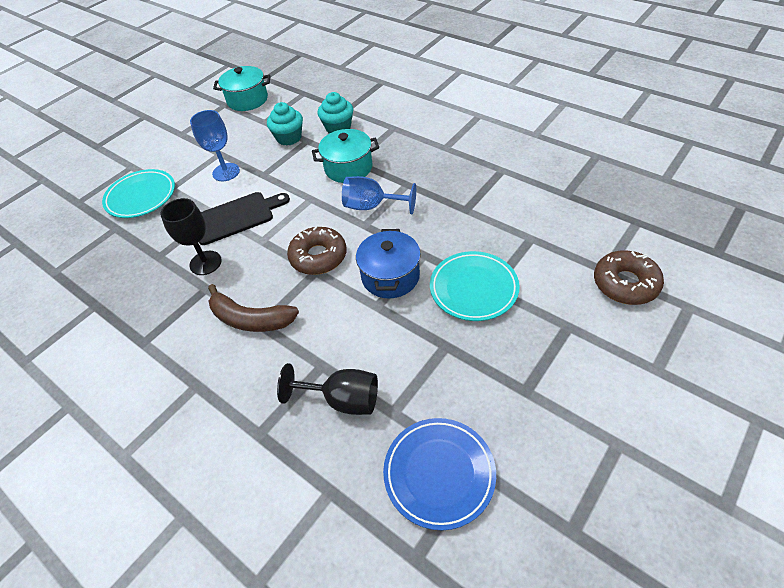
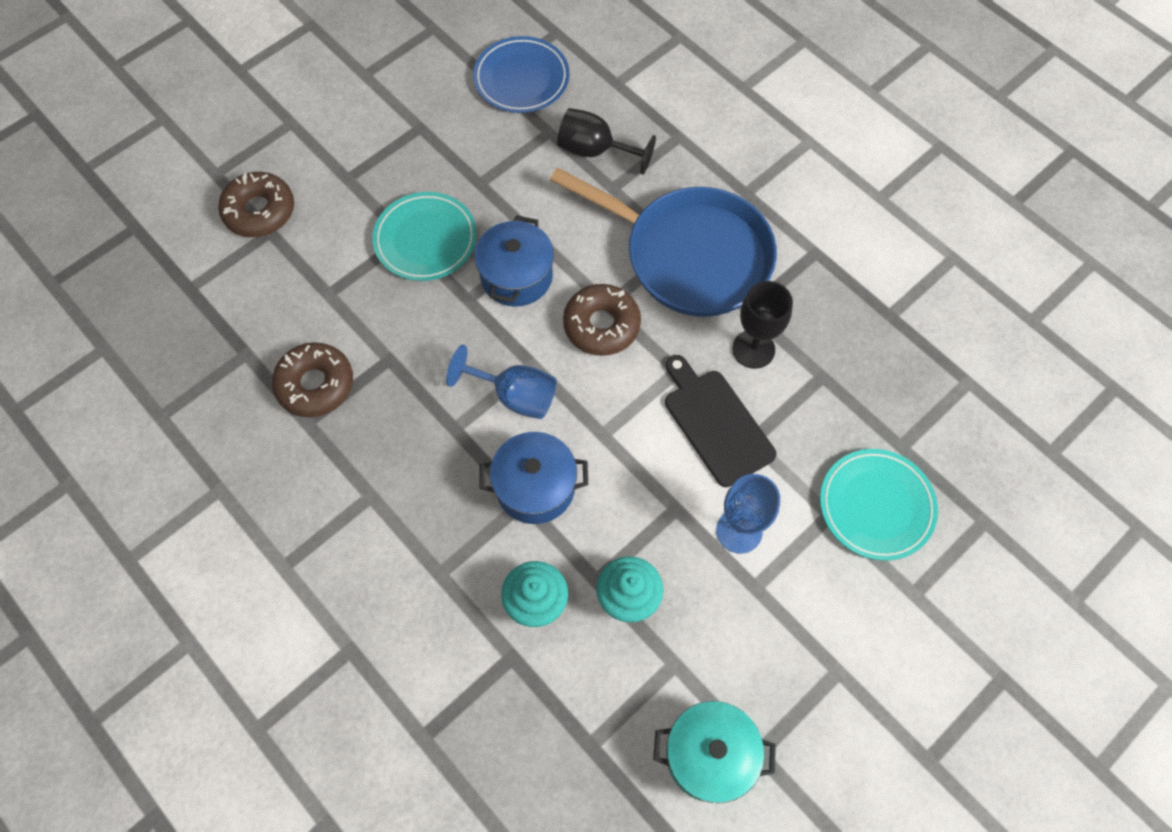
camera: 175 degrees left, 15 degrees up
black cutting board [199,192,290,245] -> black cutting board turned 75 degrees clockwise [665,355,777,487]
brown banana [208,284,299,332] -> blue pan [550,168,777,317]
turquoise pot [312,129,379,183] -> blue pot [479,432,588,524]
none -> brown donut [272,342,353,417]

